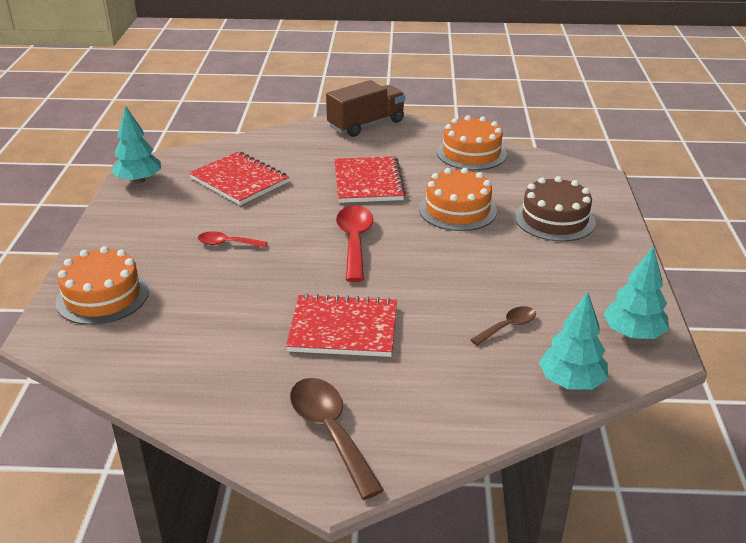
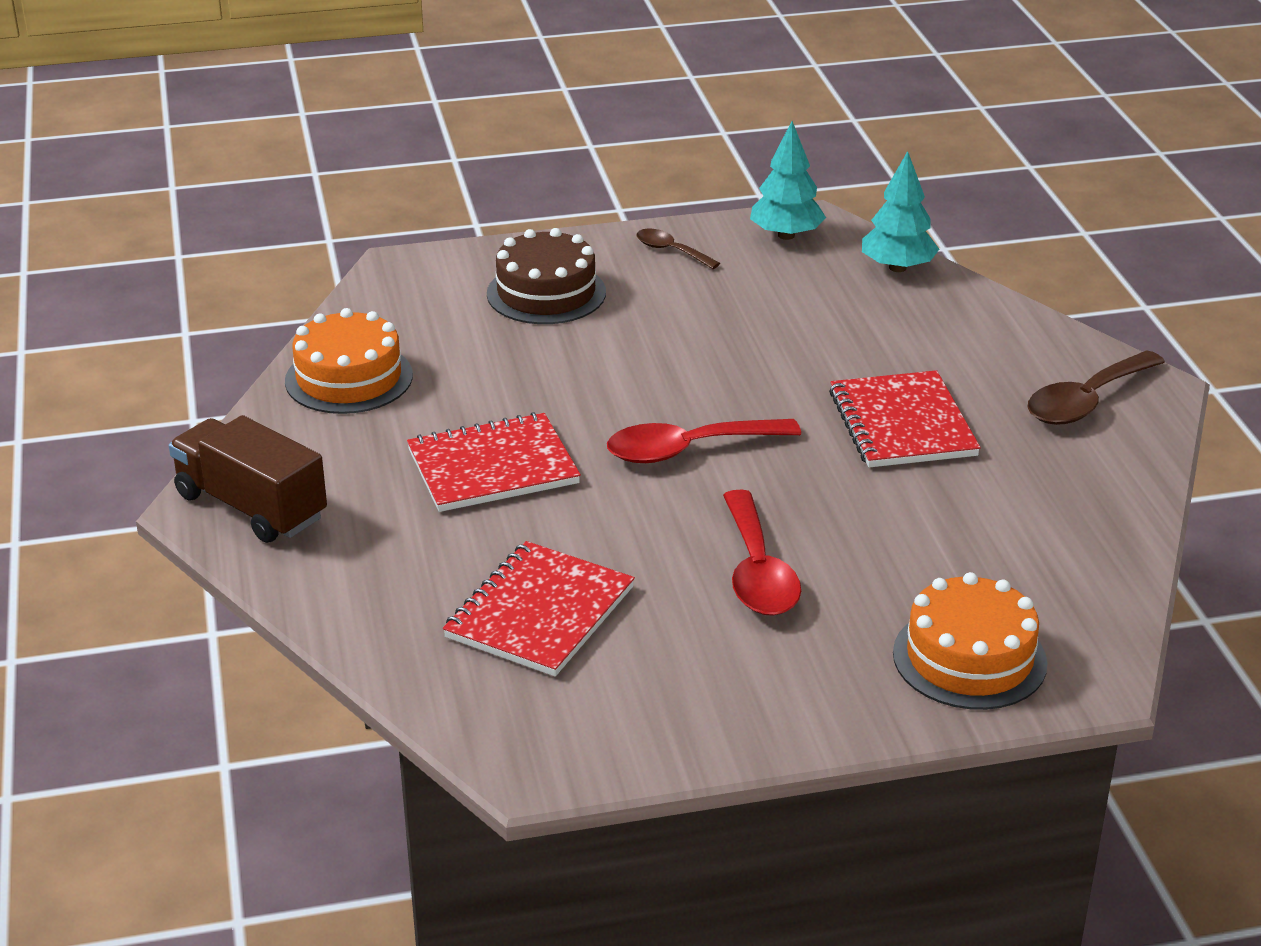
camera: 105 degrees left, 0 degrees up
turquoise tree [111,106,161,184] -> none
red spoon [198,231,268,248] -> red spoon [723,489,801,616], size x1.76
orange cake [419,168,497,231] -> none
brown spoon [470,306,536,346] -> brown spoon moved to [636,229,720,269]

